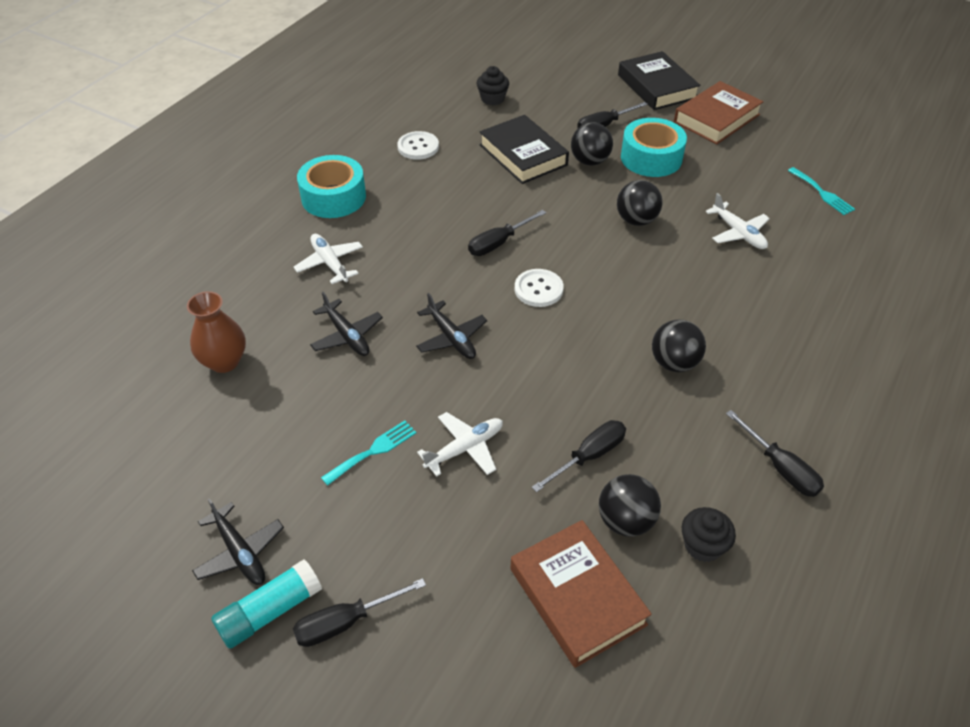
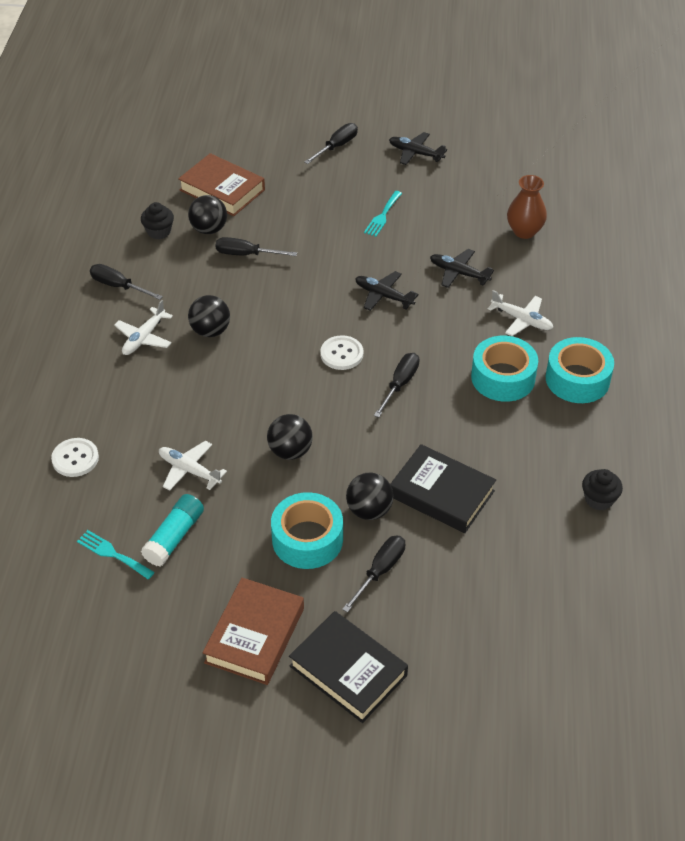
camera: 155 degrees right, 0 degrees up
turquoise glue stick [211,559,322,649] -> turquoise glue stick moved to [141,494,204,566]
white button [397,131,439,160] -> white button moved to [51,438,99,477]
white plane [417,412,503,477] -> white plane moved to [114,300,173,355]
black cupcake [477,66,509,105] -> black cupcake moved to [582,469,623,511]
black screwdriver [531,420,626,492] -> black screwdriver turned 75 degrees clockwise [215,237,297,256]
none -> turquoise tape [471,336,538,402]

